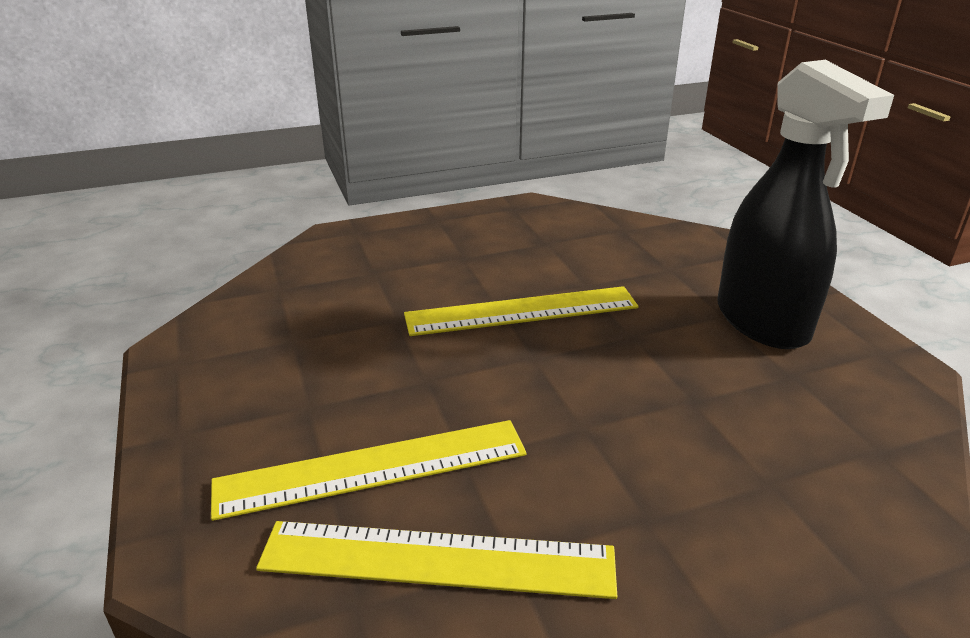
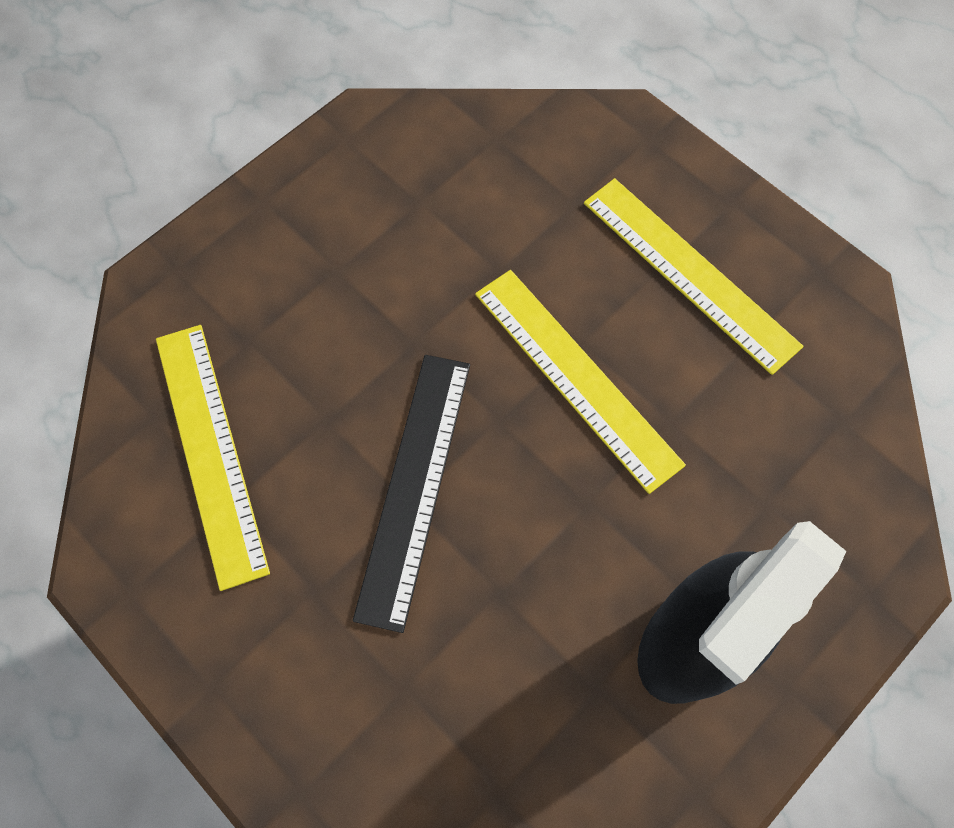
camera: 65 degrees right, 35 degrees up
yellow ruler [211,420,527,521] -> yellow ruler moved to [584,178,804,375]
none -> black ruler [353,355,470,633]

